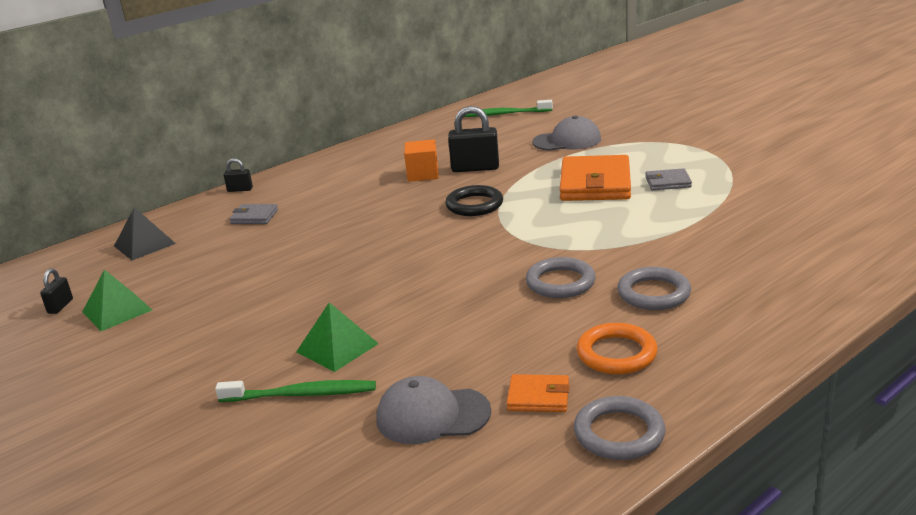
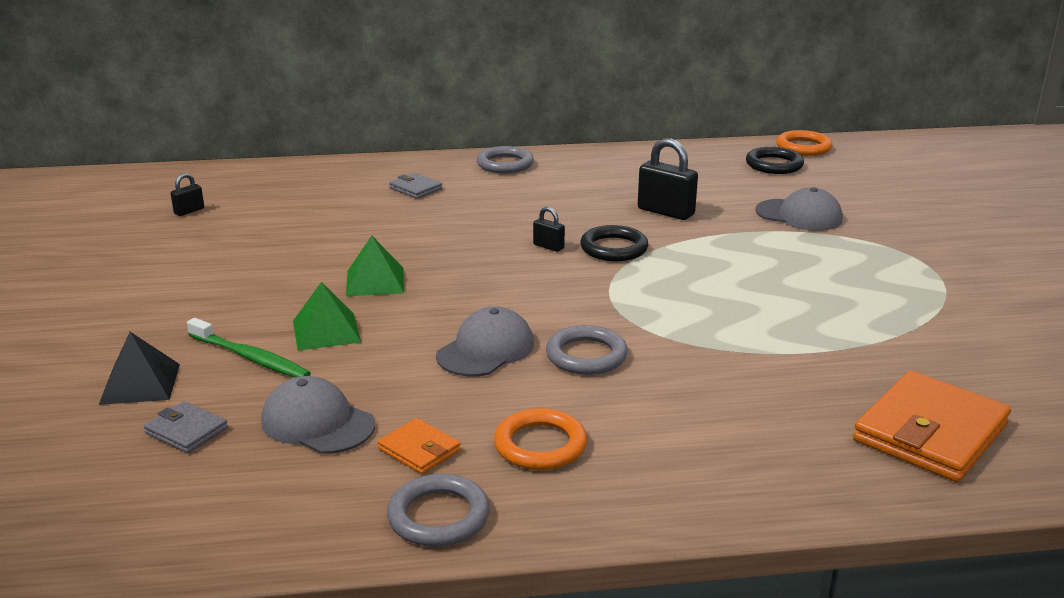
camera: 30 degrees right, 0 degrees up
green pyramid [82,269,152,331] -> green pyramid moved to [346,236,404,297]
black pyramid [114,207,176,260] -> black pyramid moved to [99,332,180,405]
black padlock [223,158,253,192] -> black padlock moved to [533,207,565,252]
orange cube [404,139,439,182] -> none
green toothbrush [464,100,553,117] -> black ring [746,147,804,174]
orange wallet [560,155,631,201] -> orange wallet moved to [853,371,1011,482]
grey ring [617,267,691,310] -> grey ring moved to [477,146,534,173]
grey wallet [645,168,692,190] -> grey wallet moved to [144,401,228,453]
none -> grey cap [436,307,534,377]
none -> orange ring [776,130,832,156]

